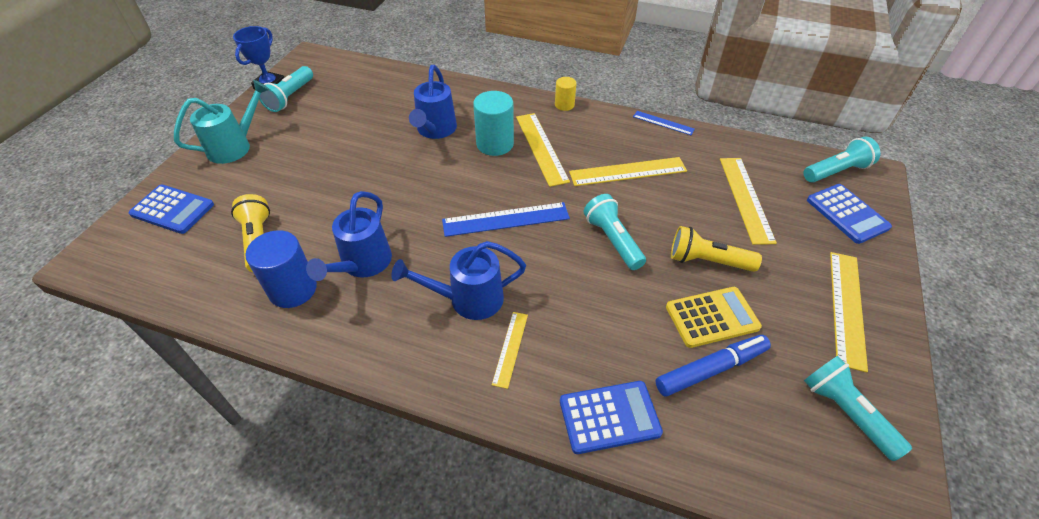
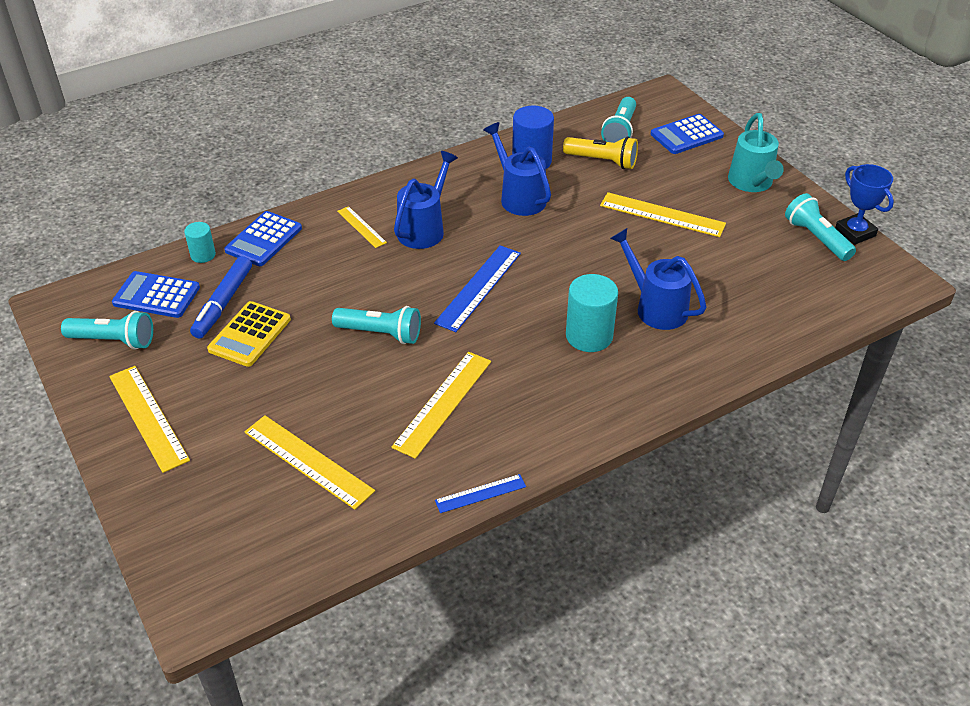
camera: 130 degrees right, 5 degrees down
yellow ruler [516,113,570,187] -> yellow ruler moved to [600,192,726,237]
yellow cylinder [555,77,577,111] -> none
yellow flashlight [671,226,762,272] -> none
turquoise flashlight [804,137,880,183] -> turquoise flashlight moved to [601,97,636,143]
blue calculator [807,184,892,244] -> blue calculator moved to [112,271,200,318]
none -> turquoise cylinder [184,222,216,263]

